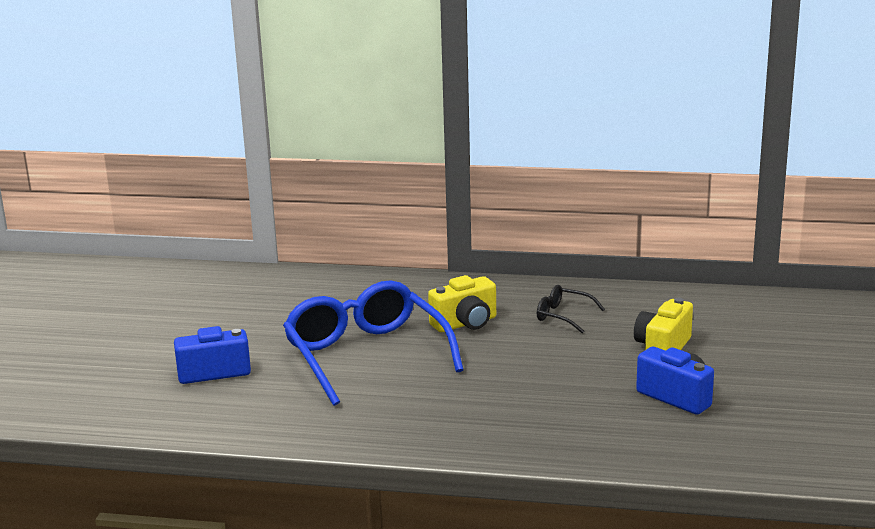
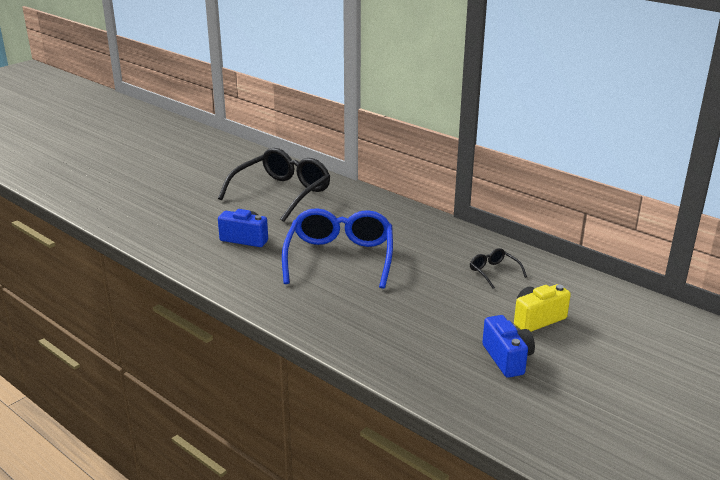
camera: 30 degrees right, 5 degrees up
yellow camera [428,275,496,332] -> none
none -> black glasses [218,148,330,222]

